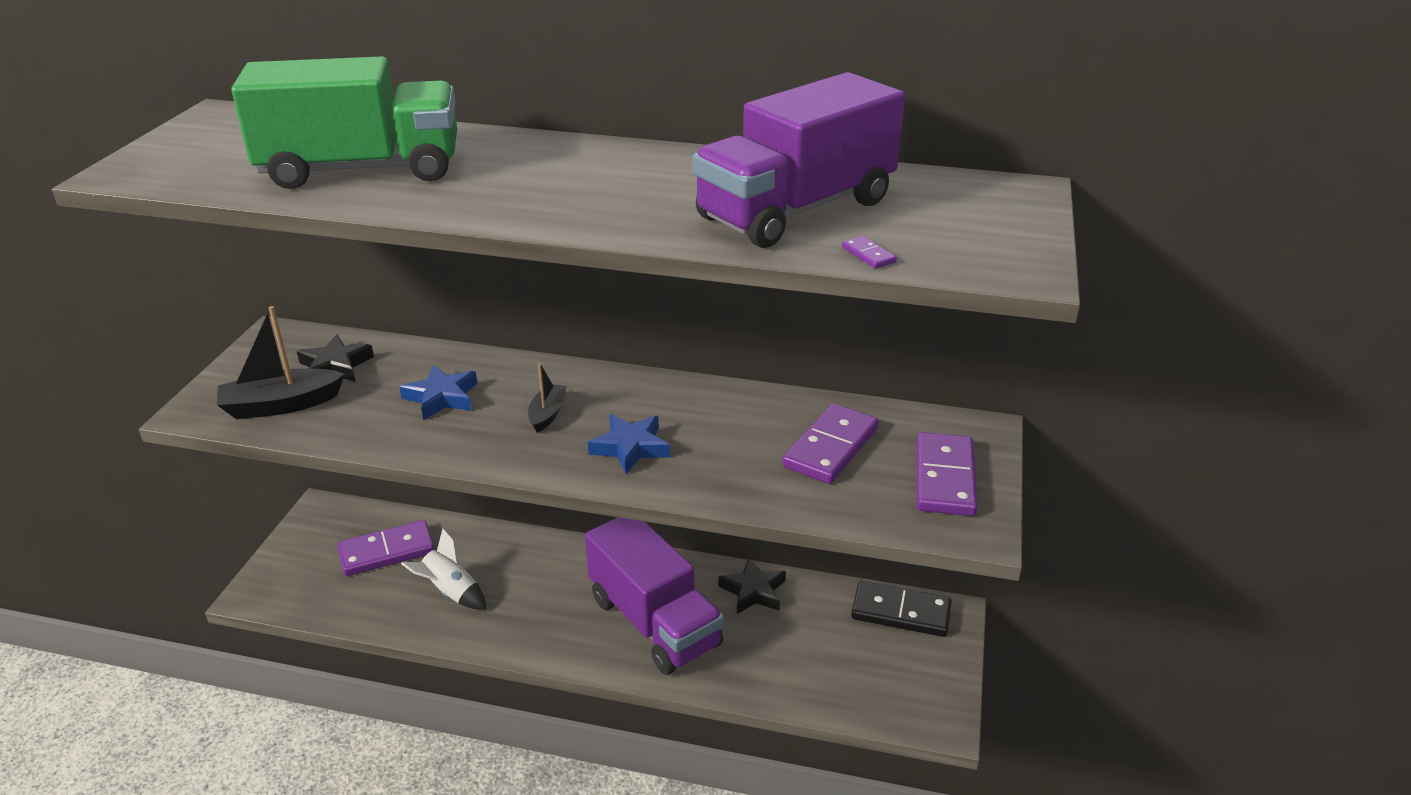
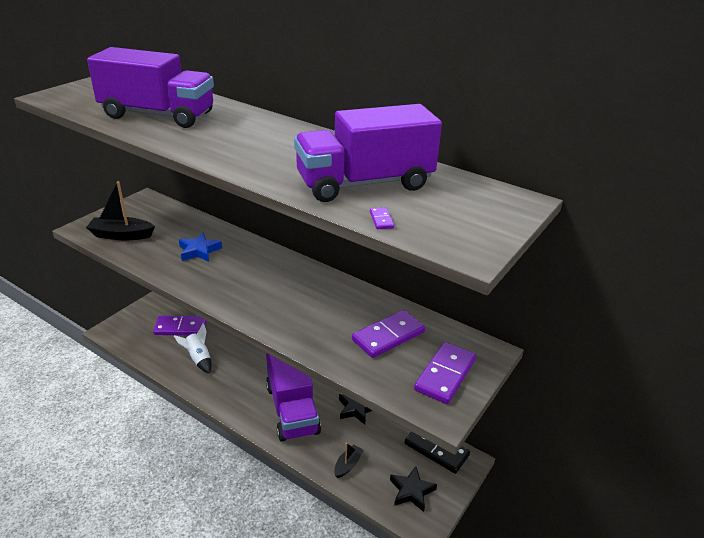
camera: 20 degrees right, 0 degrees up
green truck [231,56,457,189] -> purple truck [87,47,214,128]
black star [297,334,374,382] -> black star moved to [390,466,437,512]
black boat [528,363,567,433] -> black boat moved to [334,442,364,478]
blue star [588,414,670,474] -> none

